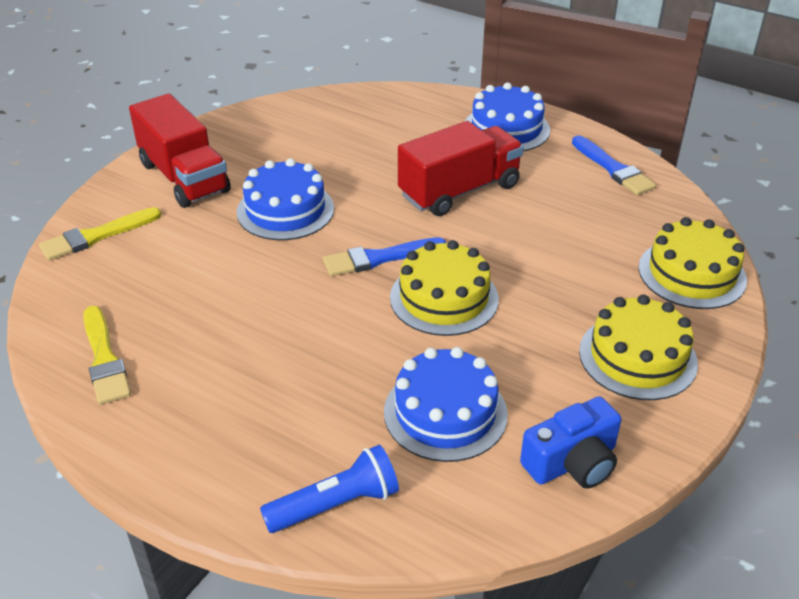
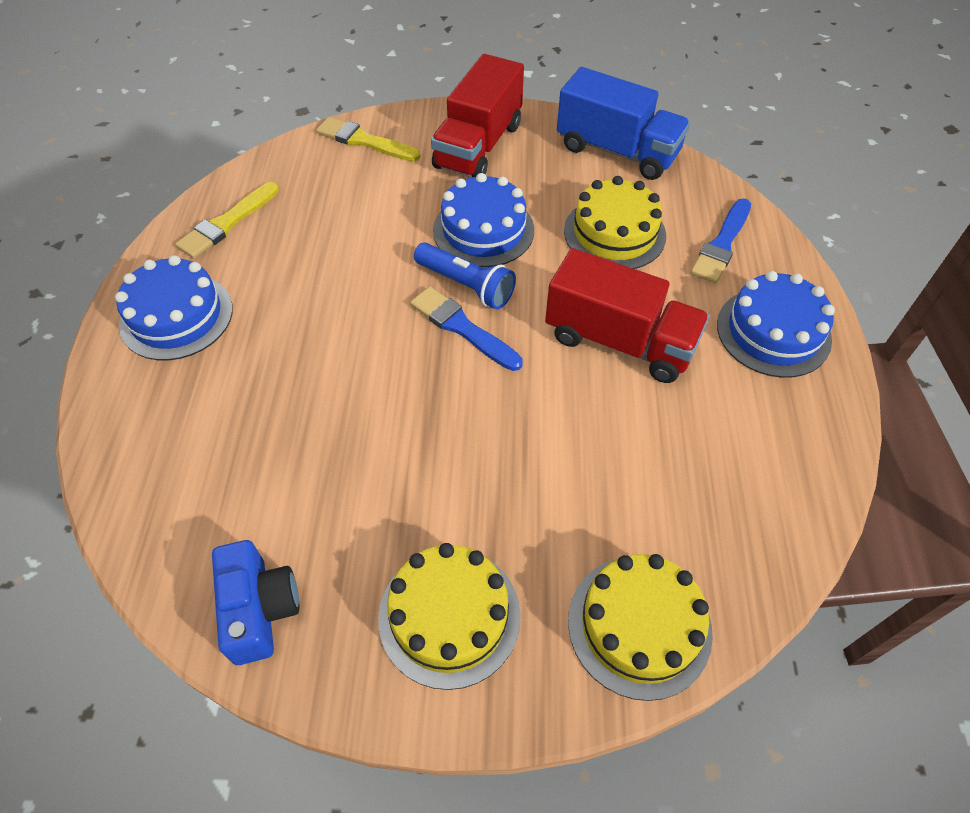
camera: 60 degrees right, 15 degrees up
blue flashlight [260,445,399,533] -> blue flashlight moved to [414,242,516,310]
blue cake [384,347,508,462] -> blue cake moved to [115,255,233,360]
yellow cake [390,240,499,336] -> yellow cake moved to [564,176,666,269]
blue camera [520,396,621,489] -> blue camera turned 135 degrees counterclockwise [212,540,299,665]
blue brush [572,136,656,195] -> blue brush moved to [690,198,751,283]
none -> blue truck [557,67,690,180]

